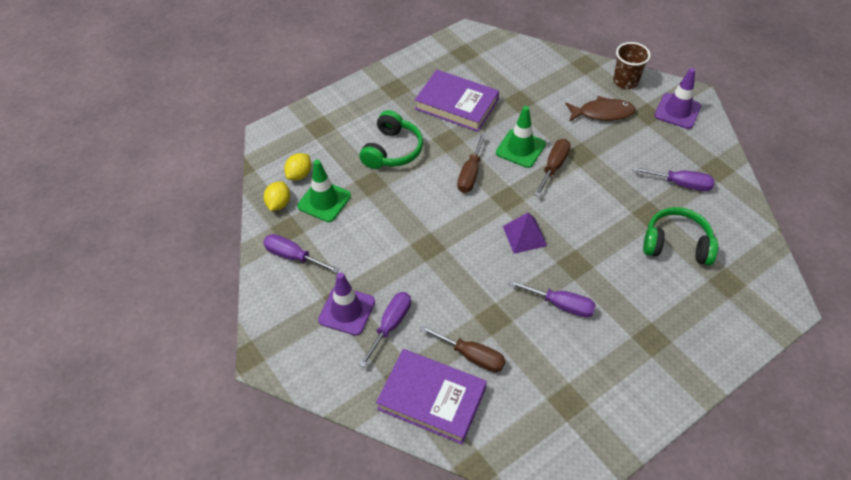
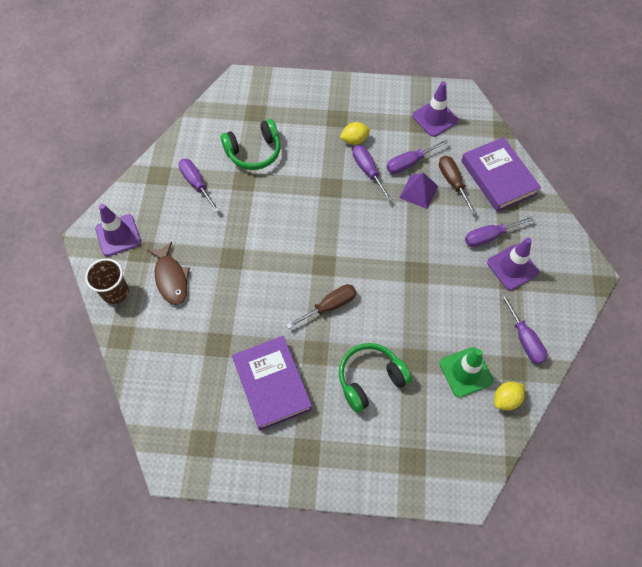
camera: 140 degrees left, 10 degrees up
yellow lemon [284,153,311,180] -> yellow lemon moved to [340,122,370,145]
green traffic cone [496,106,546,168] -> none
purple pyramid [503,212,547,254] -> purple pyramid moved to [399,172,438,209]
brown screwdriver [534,139,570,197] -> none
brown fish [565,96,636,122] -> brown fish turned 150 degrees counterclockwise [147,242,190,305]
green headphones [643,207,718,265] -> green headphones turned 75 degrees counterclockwise [221,119,280,170]
none -> purple screwdriver [387,140,449,174]
none -> purple traffic cone [412,81,458,137]

